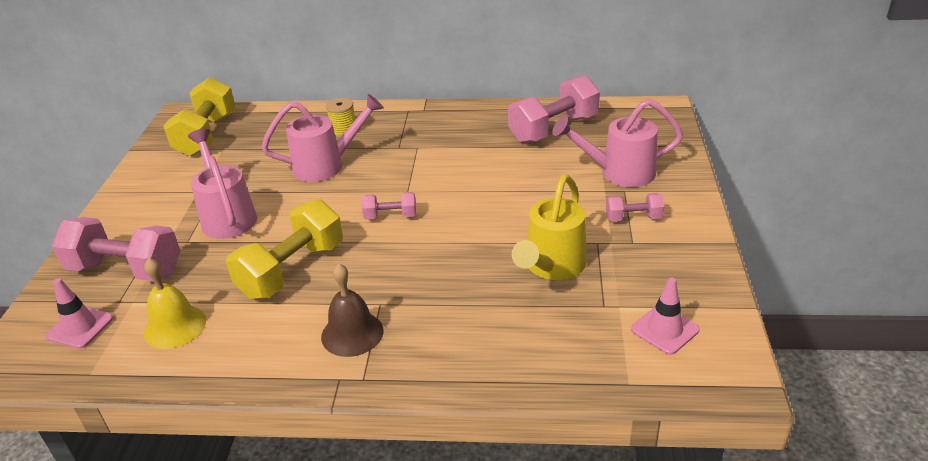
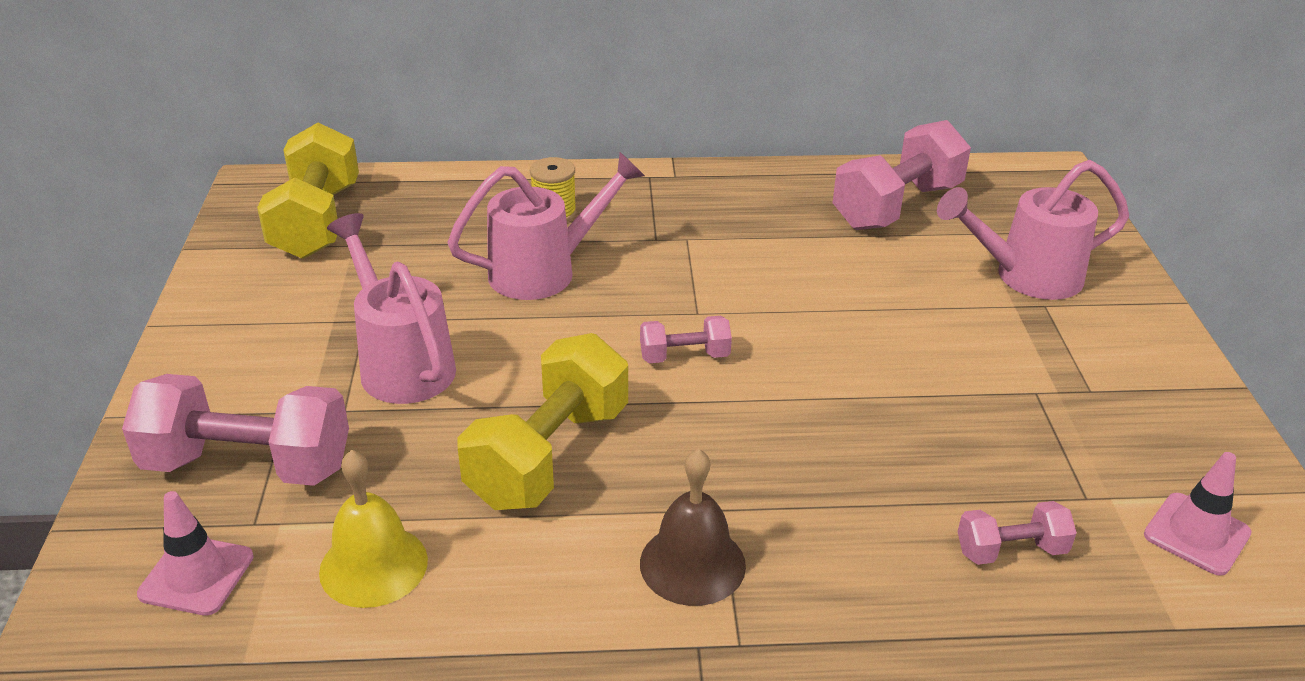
camera: 10 degrees left, 0 degrees up
yellow watering can [512,175,587,280] -> none
pink dumbbell [606,193,664,222] -> pink dumbbell moved to [958,501,1077,565]

